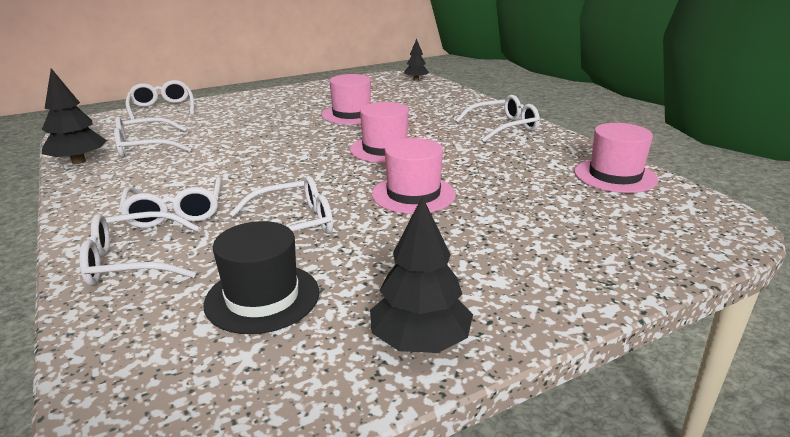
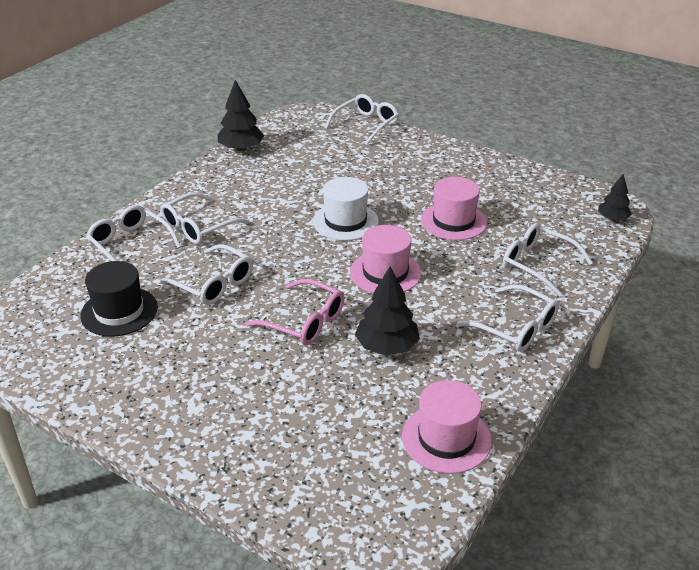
camera: 60 degrees right, 10 degrees up
white glasses [114,117,191,158] -> white glasses moved to [503,224,593,297]
black tree [370,196,473,353] -> black tree moved to [355,266,420,356]
pink hat [372,138,456,214] -> pink glasses [245,279,345,345]
none -> white hat [313,177,379,241]

